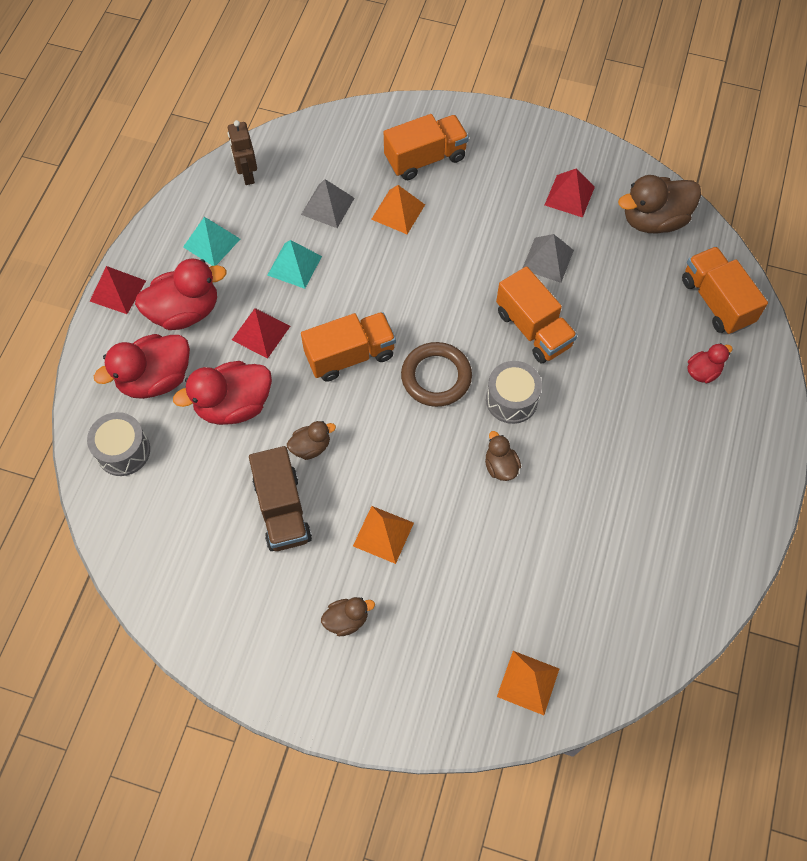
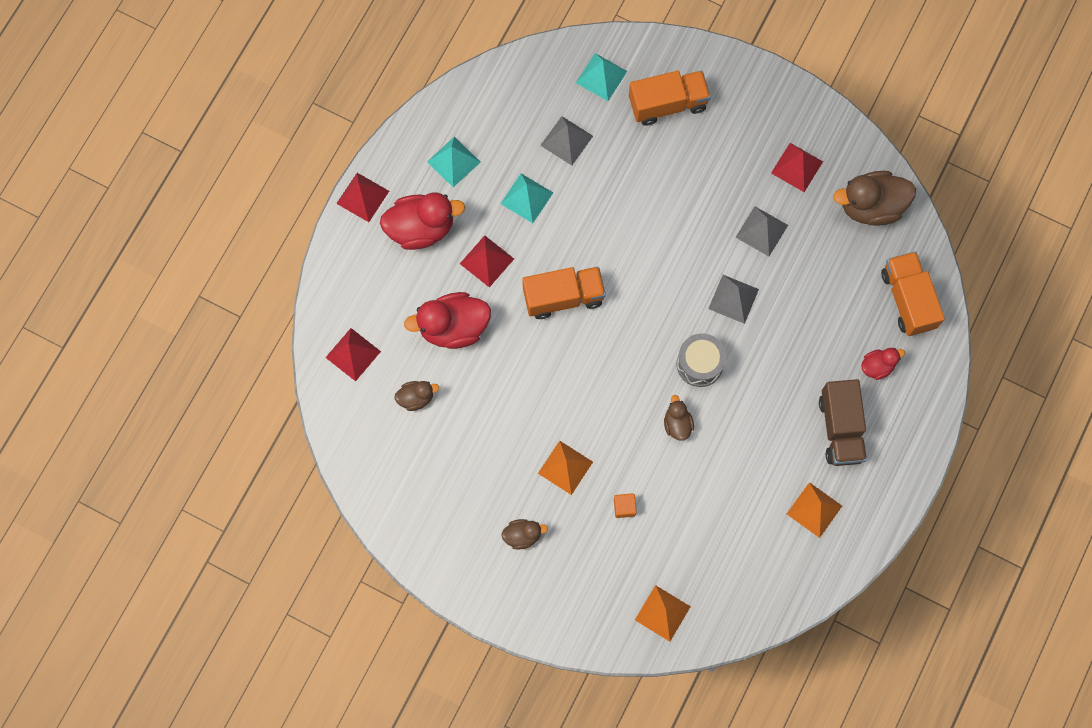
camera: 10 degrees right, 10 degrees up
grey drum [87,412,150,476] -> red pyramid [325,328,381,381]
red duck [94,334,190,399] -> none
brown robot [228,120,257,185] -> none
brown truck [249,446,312,551] -> brown truck moved to [819,379,867,466]
brown duck [287,421,336,460] -> brown duck moved to [395,381,439,411]
orange pyramid [371,185,425,234] -> orange pyramid moved to [787,482,842,538]
brown ring [401,342,472,407] -> none
orange truck [496,267,577,363] -> grey pyramid [708,275,759,324]
none -> turquoise pyramid [576,53,627,101]
none -> orange cube [614,493,637,518]

